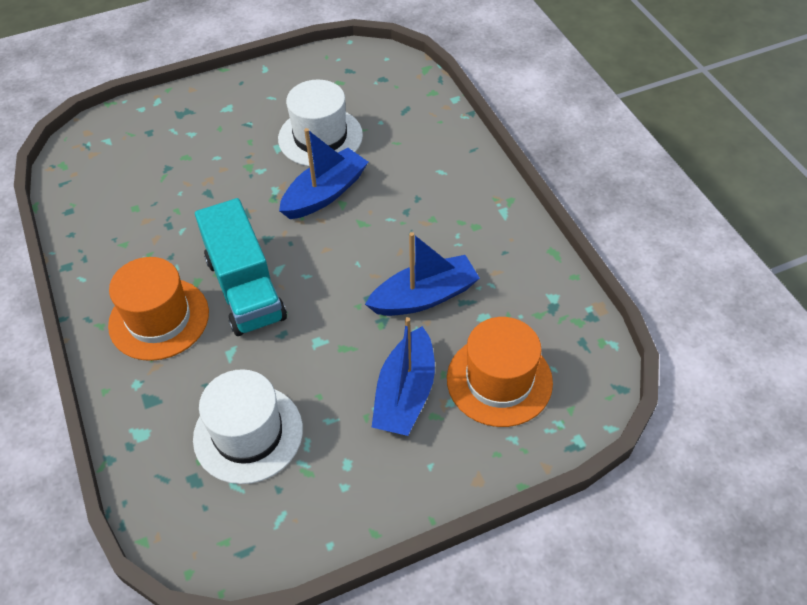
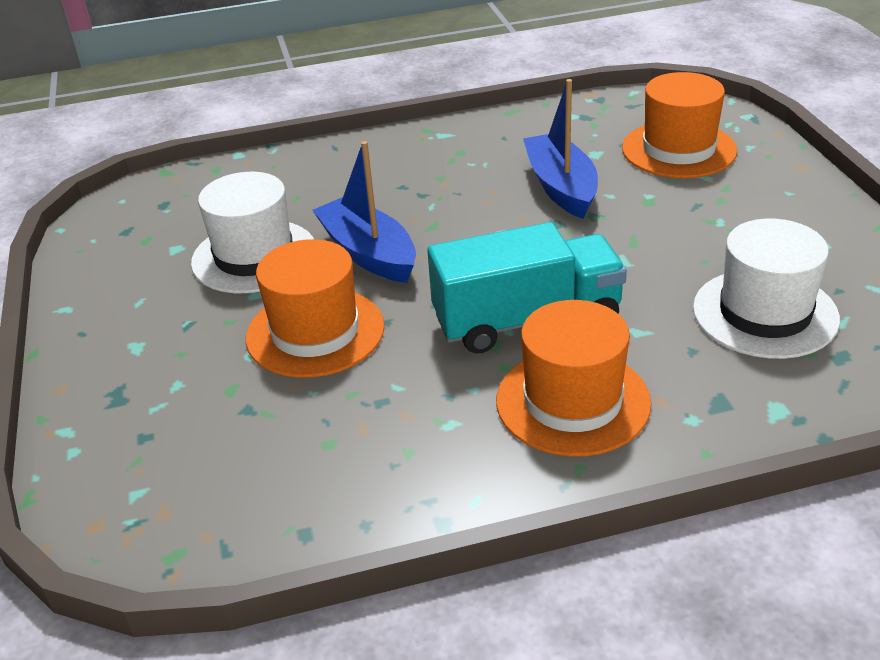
camera: 80 degrees left, 15 degrees down
blue boat [372,317,435,436] -> none
none -> orange hat [246,239,385,378]

